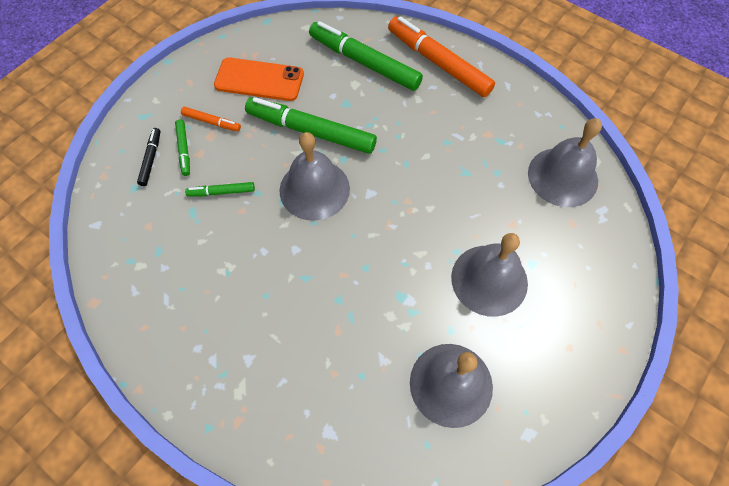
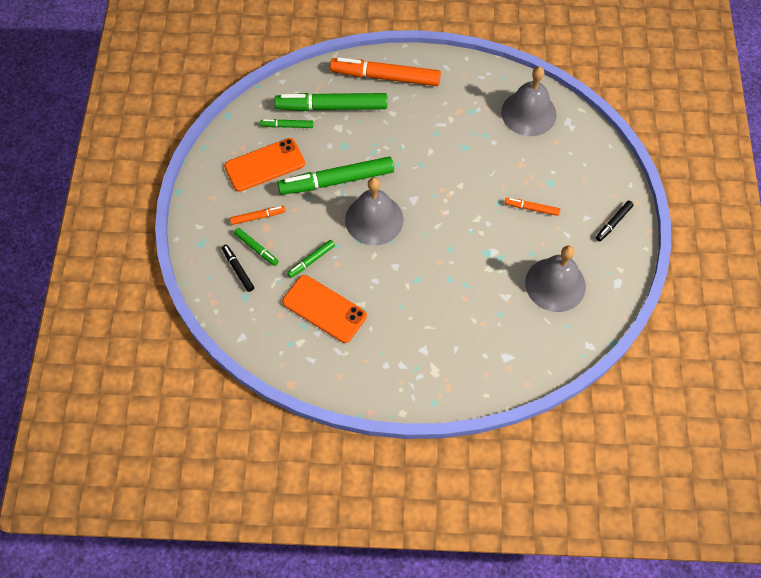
camera: 35 degrees left, 0 degrees up
grey bell [451,233,528,317] -> orange marker [505,198,560,216]
none -> green marker [260,119,313,128]
none -> orange phone [282,275,367,343]
none -> black marker [596,201,634,242]

